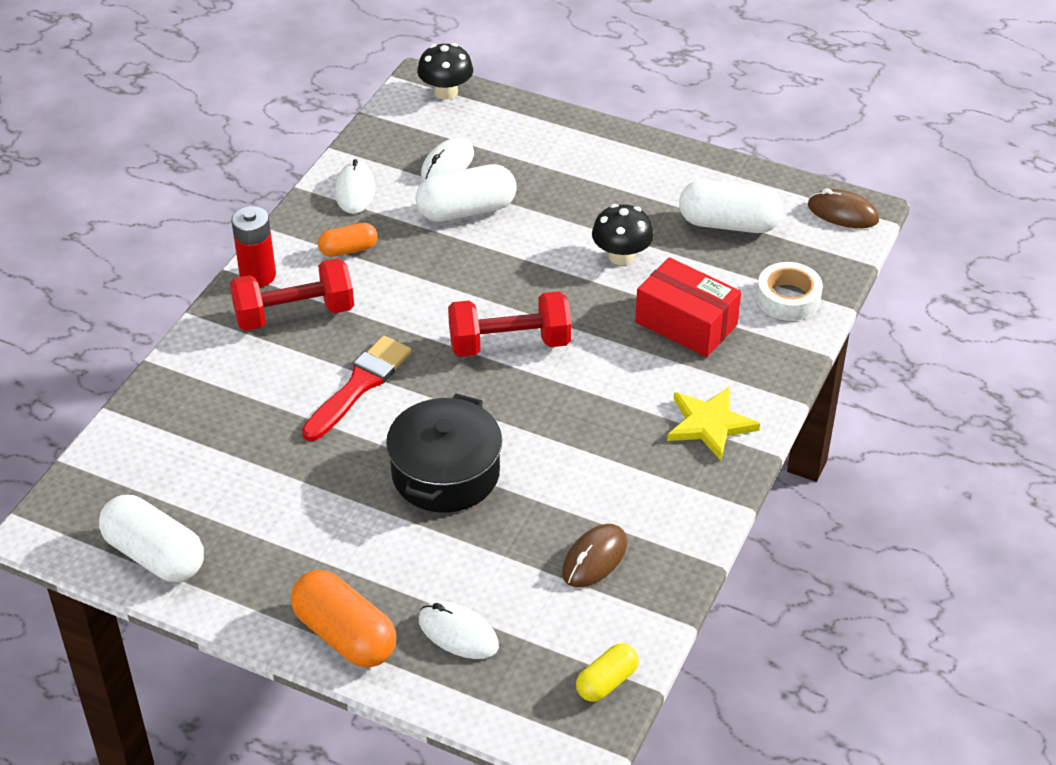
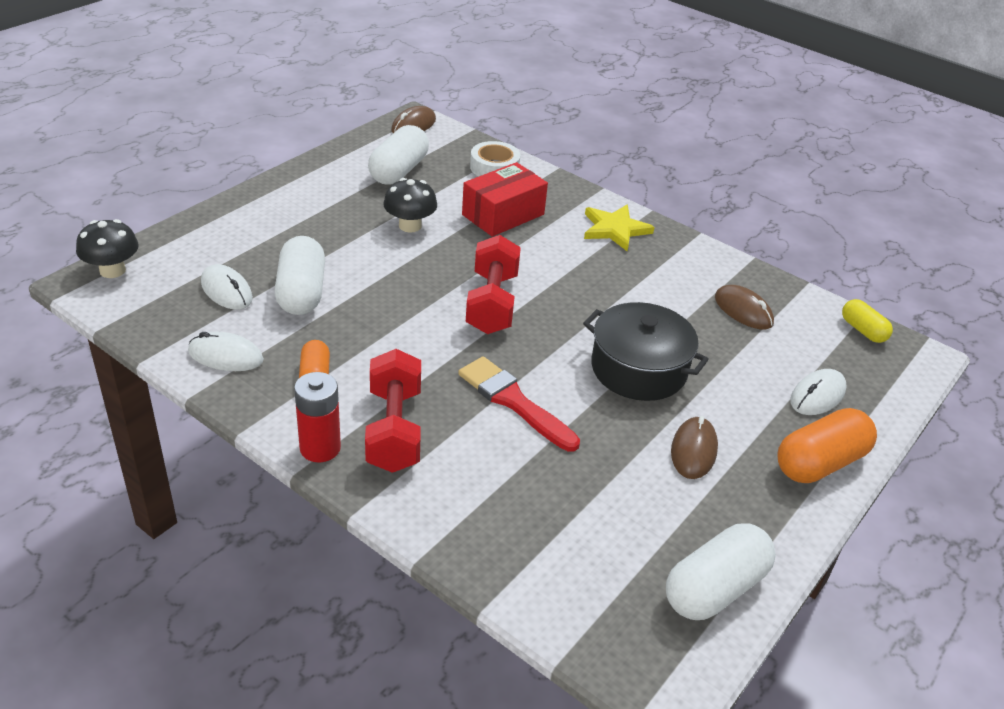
camera: 80 degrees left, 5 degrees down
none -> brown mouse [671,416,718,479]

